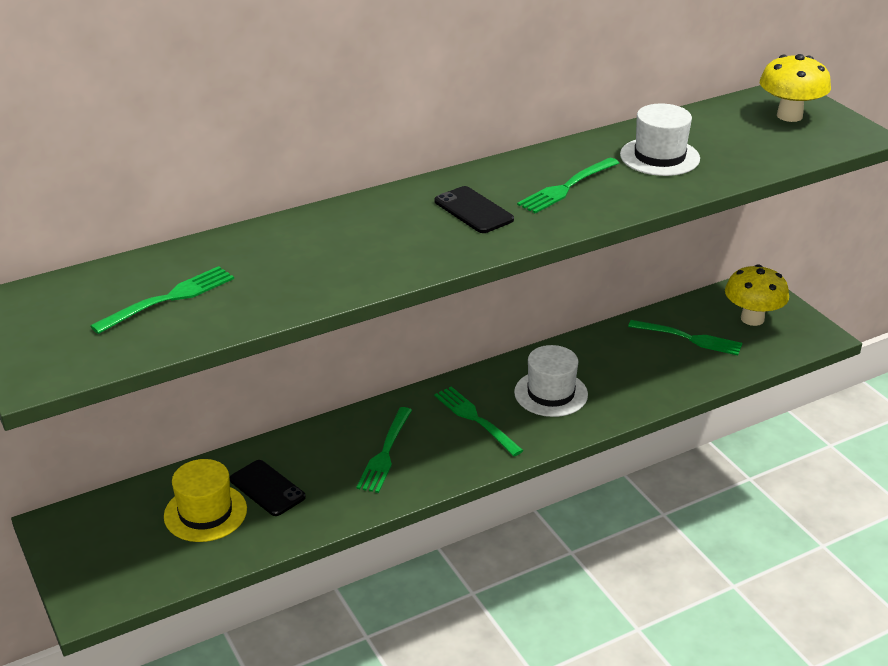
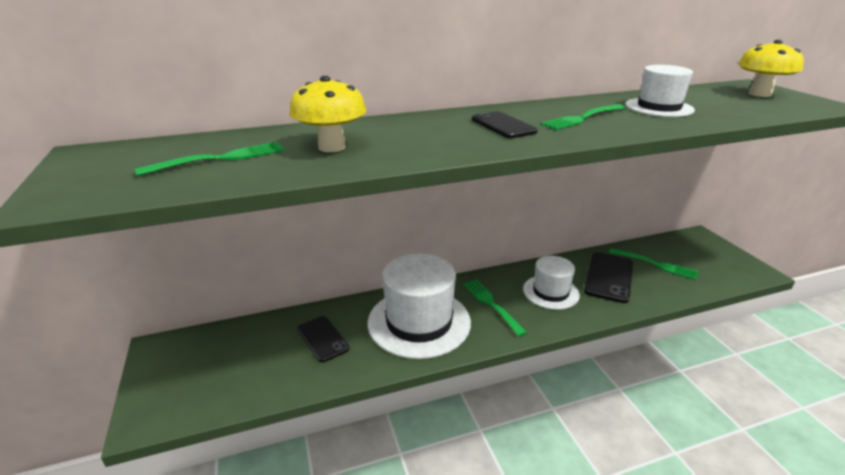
camera: 10 degrees right, 5 degrees down
yellow hat [164,459,247,542] -> none
green fork [357,407,412,493] -> white hat [368,254,471,359]
yellow mushroom [725,264,789,326] -> yellow mushroom moved to [289,76,367,152]
none -> black phone [584,252,633,303]

